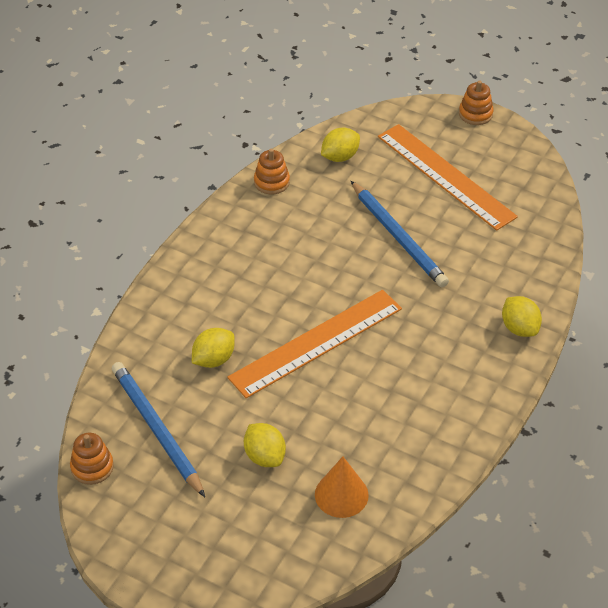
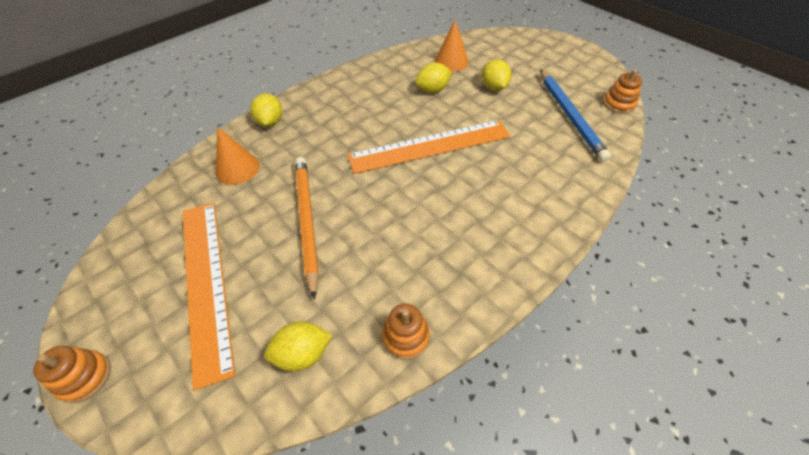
camera: 160 degrees left, 5 degrees up
yellow lemon [192,328,235,368] -> yellow lemon moved to [415,62,452,93]
blue pencil [351,181,449,287] -> orange pencil [295,157,319,300]
none -> orange cone [216,127,260,185]

